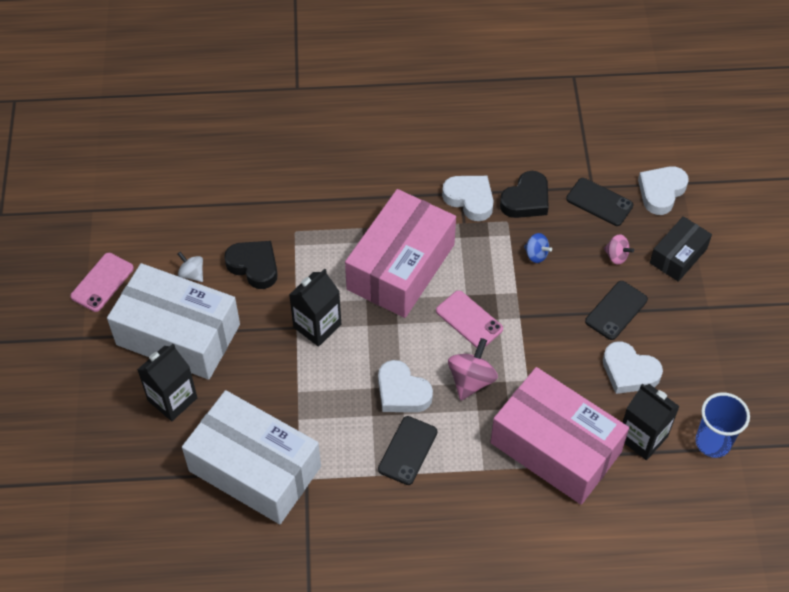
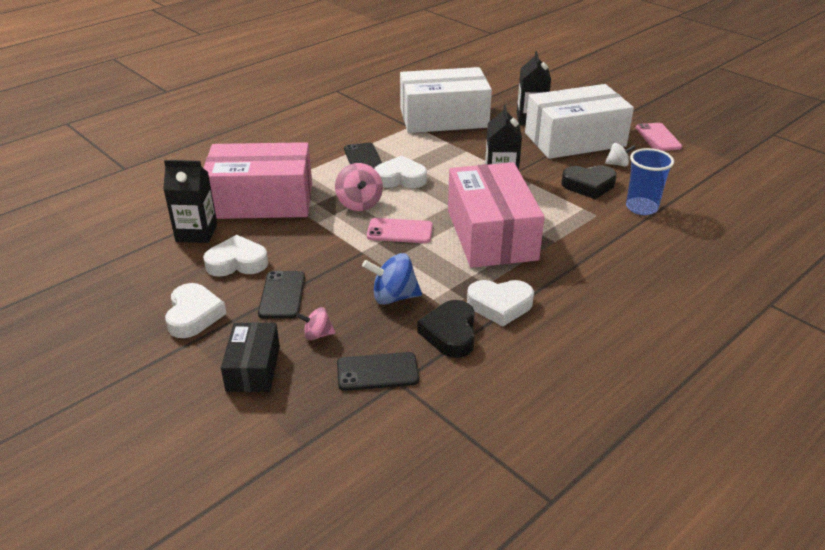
camera: 140 degrees right, 20 degrees down
blue spinning top [524,233,552,263] -> blue spinning top [362,253,422,305], size x1.66
white heart [638,166,689,215] -> white heart moved to [165,283,226,338]
blue cup [696,392,750,458] -> blue cup moved to [626,148,674,215]

